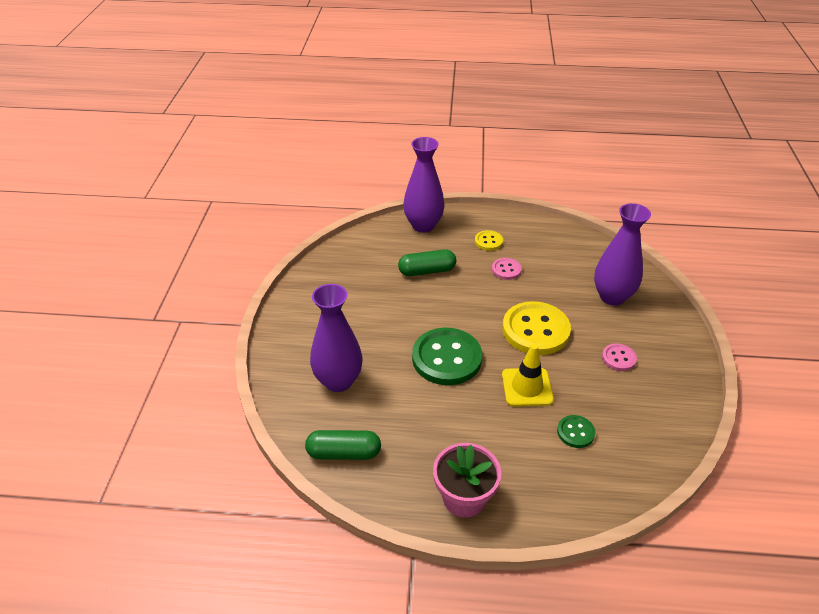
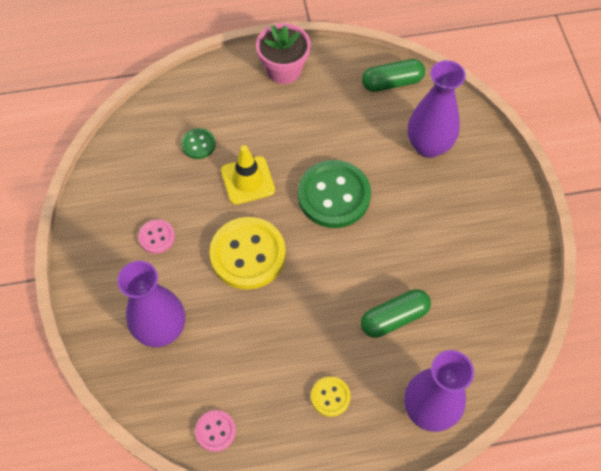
camera: 165 degrees right, 20 degrees up
pink button [492,258,522,280] -> pink button moved to [195,410,236,452]

